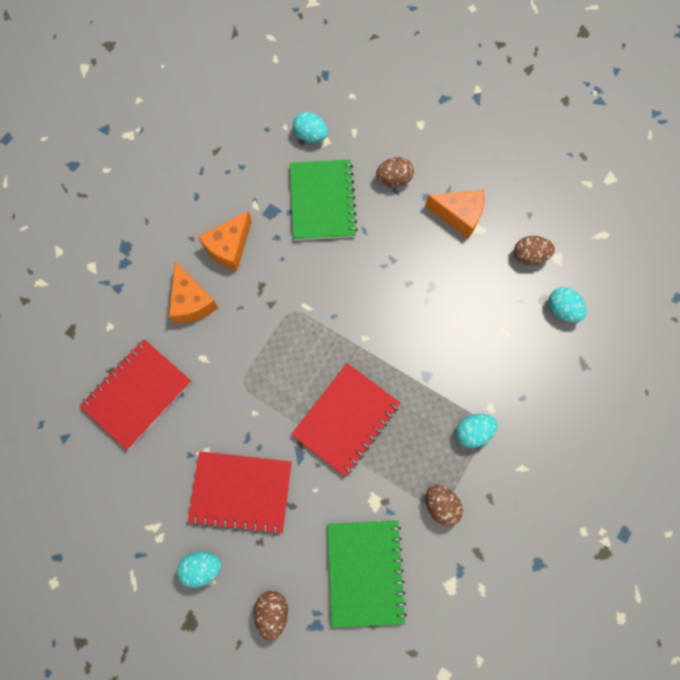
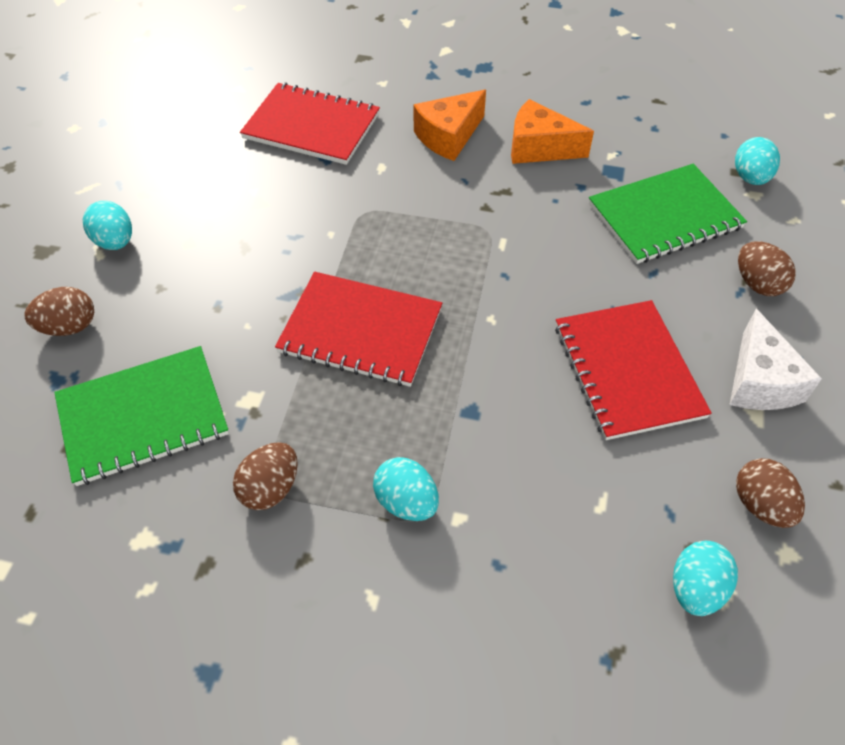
camera: 70 degrees right, 20 degrees down
red notebook [188,451,292,535] -> red notebook moved to [555,300,712,440]
orange cheese [425,190,484,239] -> white cheese [729,309,822,410]

